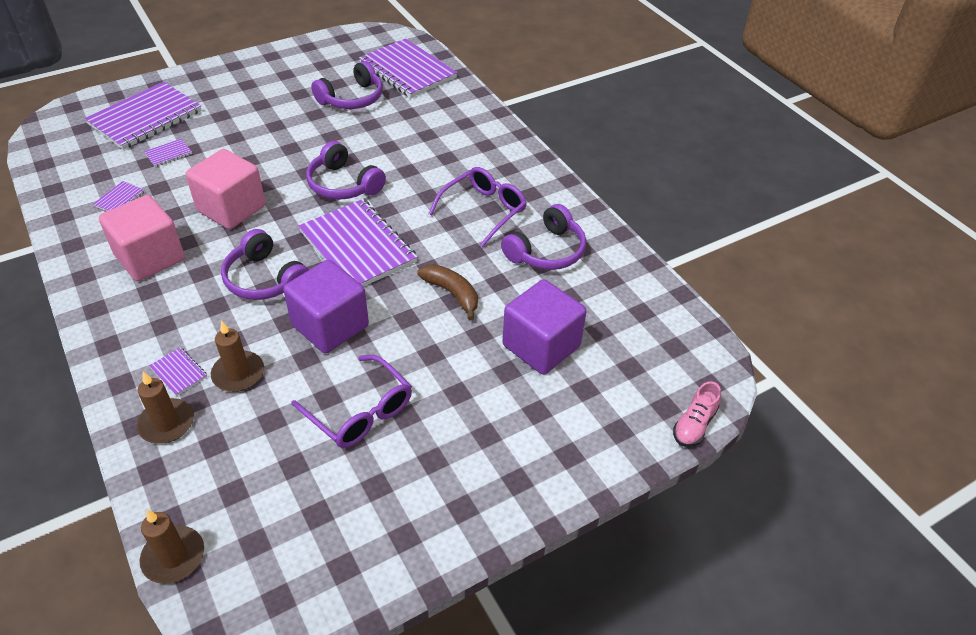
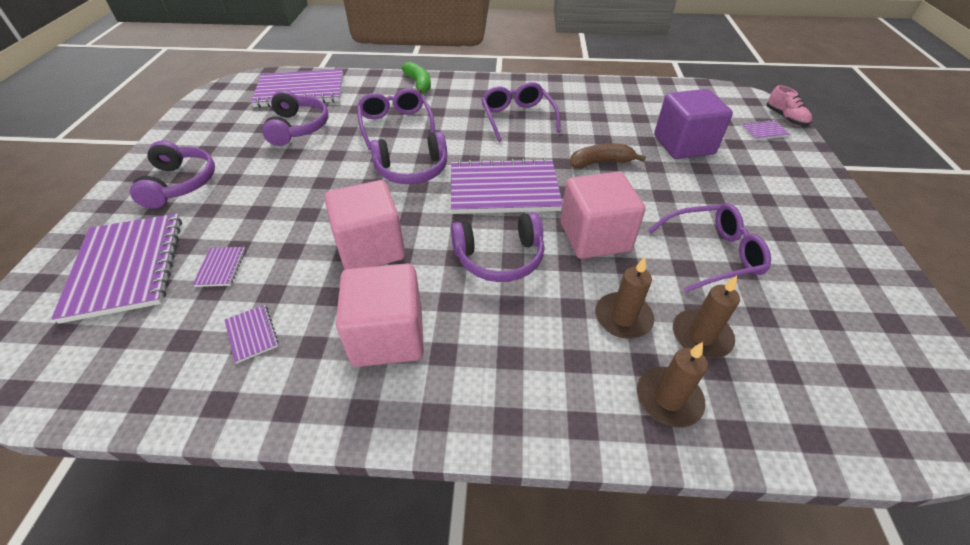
camera: 55 degrees left, 0 degrees up
brown candle [140,509,204,584] -> brown candle moved to [673,275,740,358]
purple notebook [149,347,207,396] -> purple notebook moved to [741,120,790,140]
purple cube [283,260,369,353] -> pink cube [561,172,645,259]
purple headphones [501,204,586,270] -> purple headphones moved to [130,141,215,208]
none -> purple glasses [357,88,435,150]
none -> green banana [401,62,431,94]

